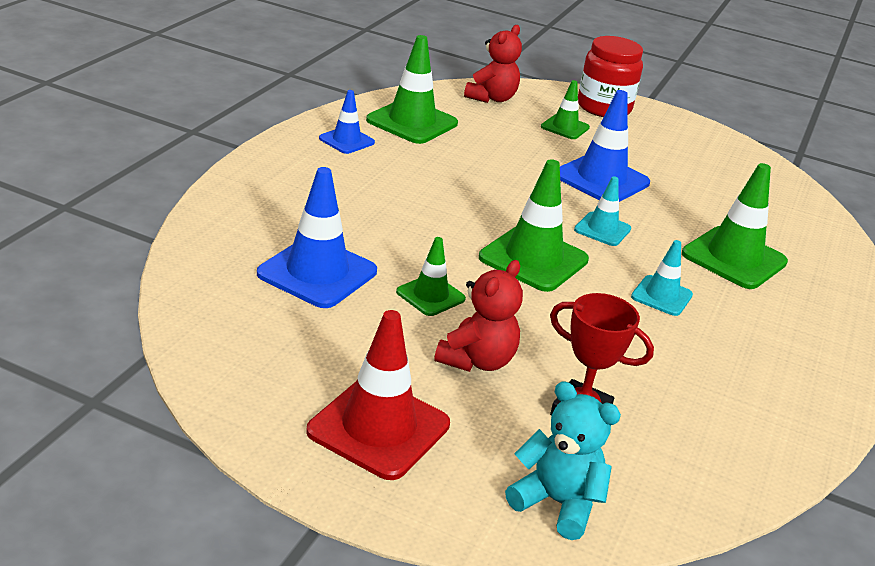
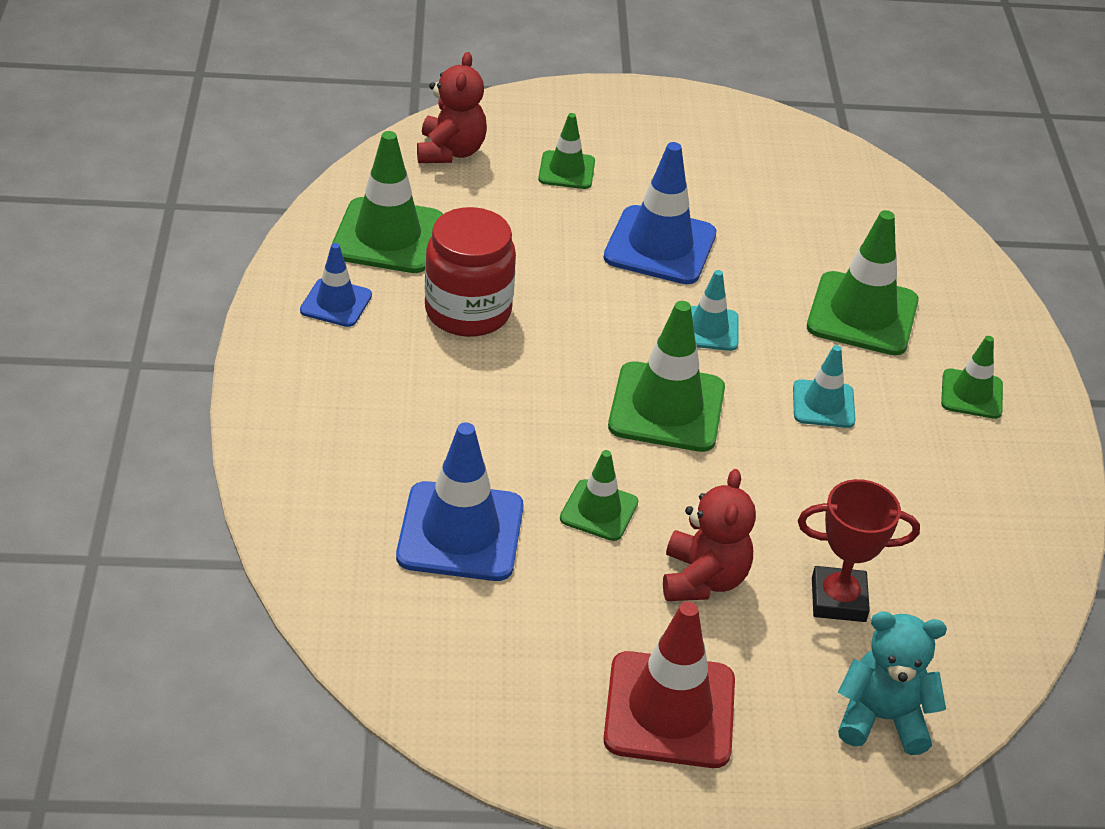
camera: 25 degrees left, 10 degrees up
red jar [578,36,643,117] -> red jar moved to [425,207,516,337]
none -> green traffic cone [941,336,1003,419]

